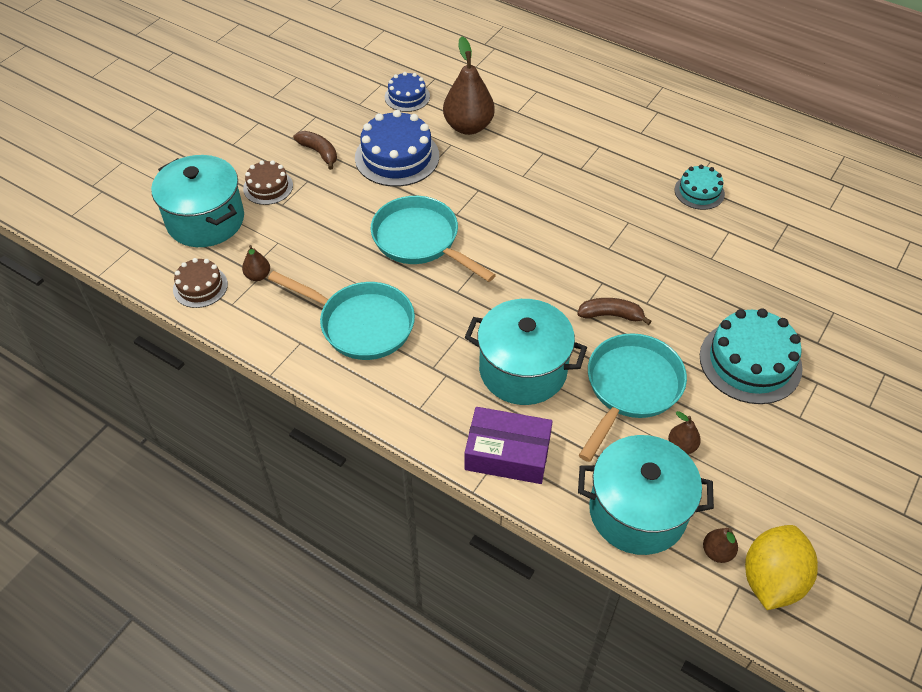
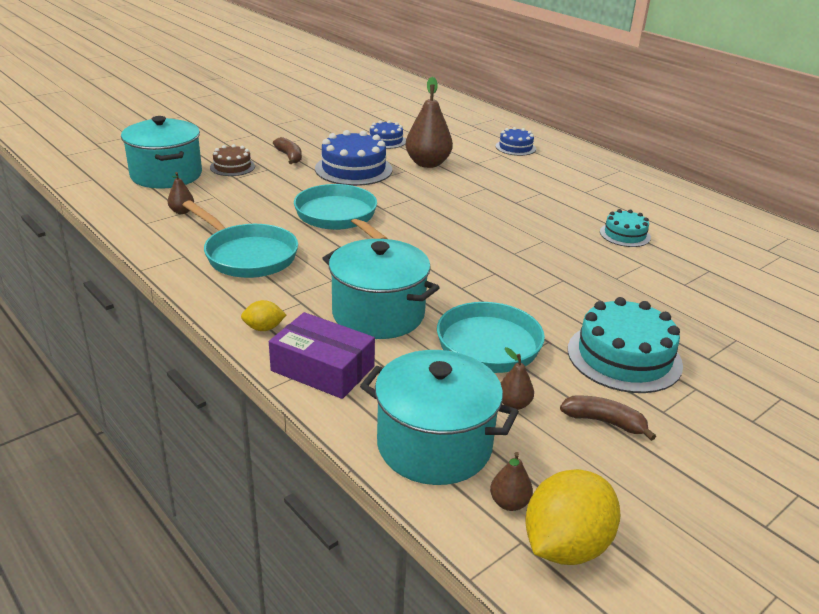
camera: 15 degrees right, 20 degrees down
brown cake [173,258,228,308] -> none
brown banana [577,298,651,325] -> brown banana moved to [560,395,656,441]
none -> yellow lemon [241,300,286,331]
none -> blue cake [496,127,536,156]

